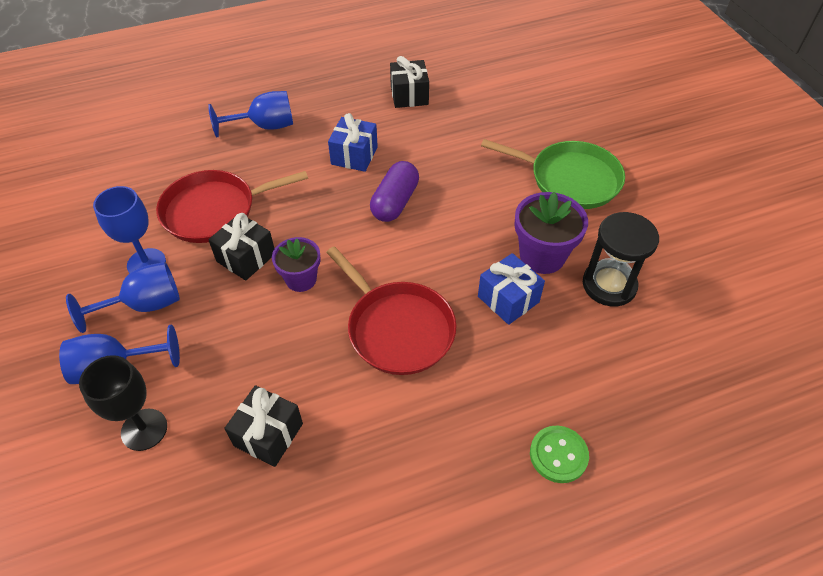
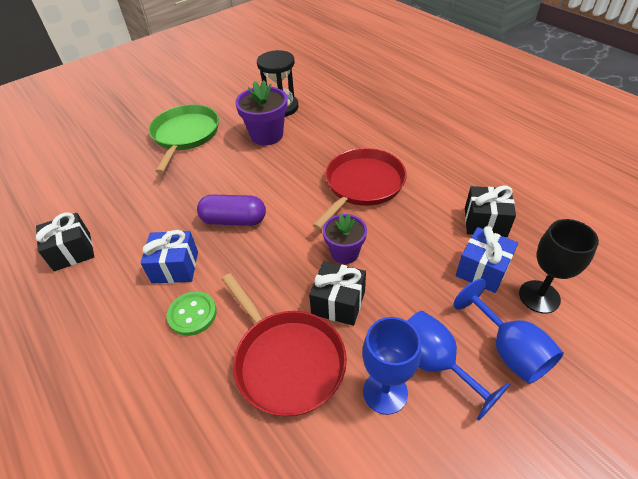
camera: 105 degrees left, 5 degrees down
blue goblet [208,91,293,137] -> none
blue gift [478,253,545,325] -> blue gift moved to [456,226,518,293]
green button [530,426,589,483] -> green button moved to [167,291,217,336]

